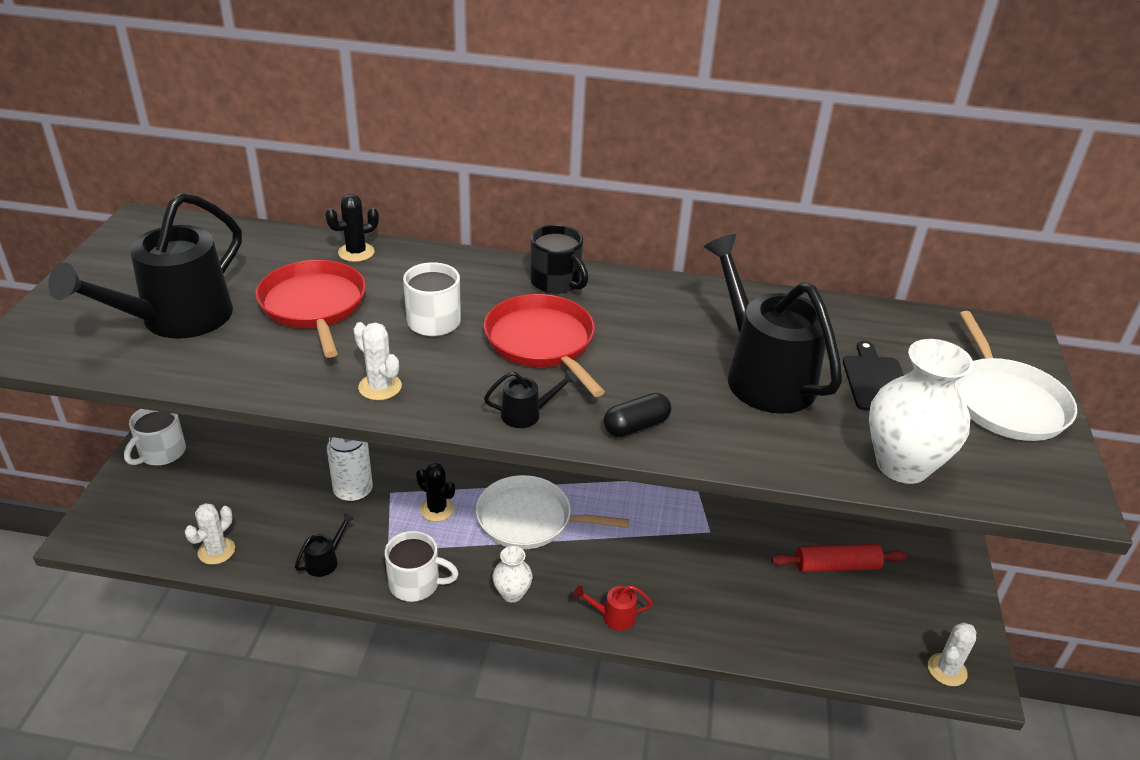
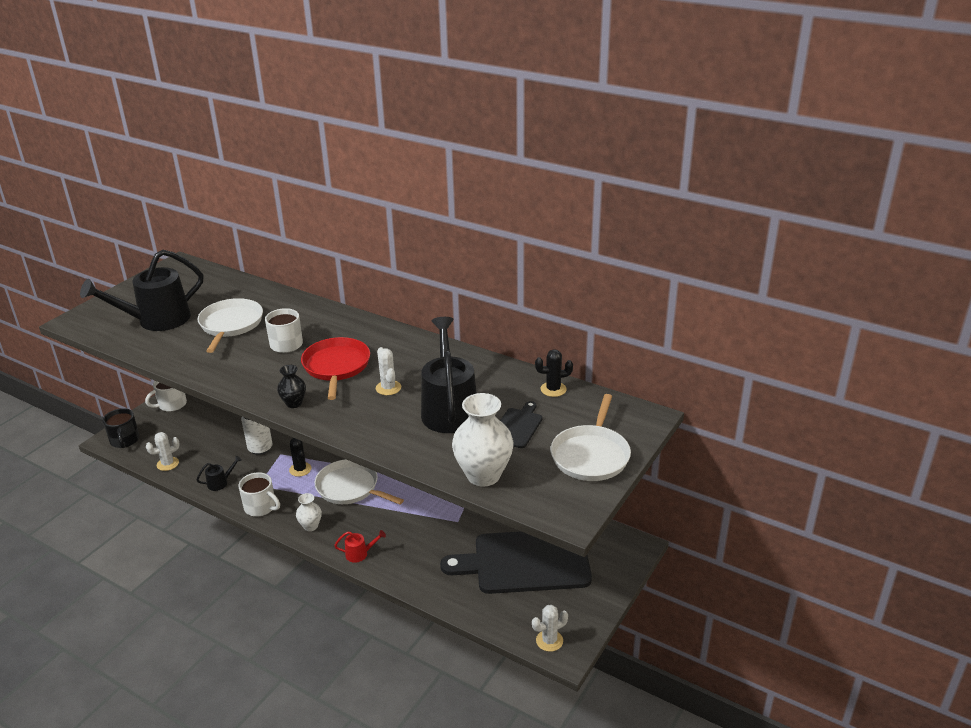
camera: 25 degrees right, 5 degrees down
red pan [256,260,366,358] -> white pan [198,298,263,353]
black cactus [325,194,379,262] -> black cactus moved to [535,349,573,397]
white cactus [353,322,402,400] -> white cactus moved to [376,347,401,395]
black watering can [484,370,576,428] -> black vase [277,365,306,408]
black mug [530,225,588,294] -> black mug moved to [103,408,139,448]
red watering can [574,585,653,631] -> red watering can turned 150 degrees clockwise [334,530,386,563]
black capsule [604,393,671,437] -> none
red rolling pin [772,544,907,572] -> black cutting board [440,531,592,594]

